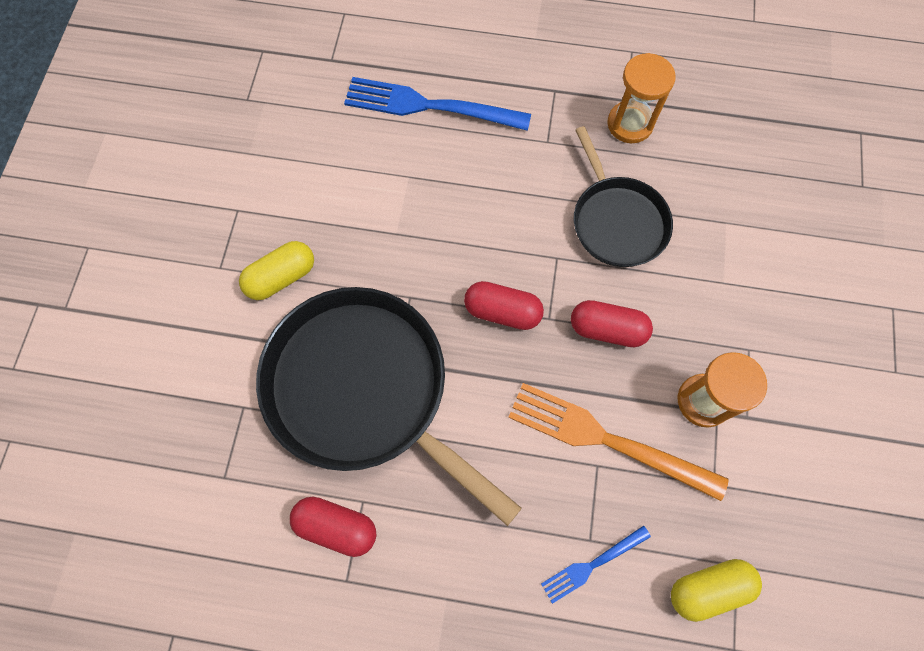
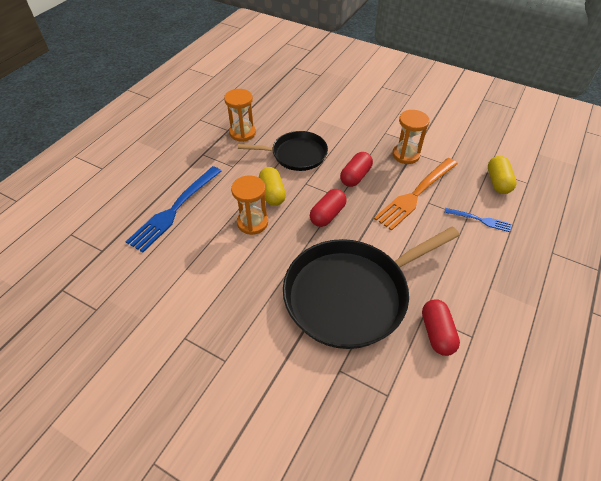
camera: 70 degrees left, 20 degrees down
yellow capsule [239,241,314,300] -> yellow capsule moved to [259,167,286,206]
red capsule [290,497,376,557] -> red capsule turned 45 degrees counterclockwise [422,299,460,356]
blue fork [541,525,651,604] -> blue fork turned 60 degrees counterclockwise [444,208,511,232]
none -> orange hourglass [231,175,268,235]

